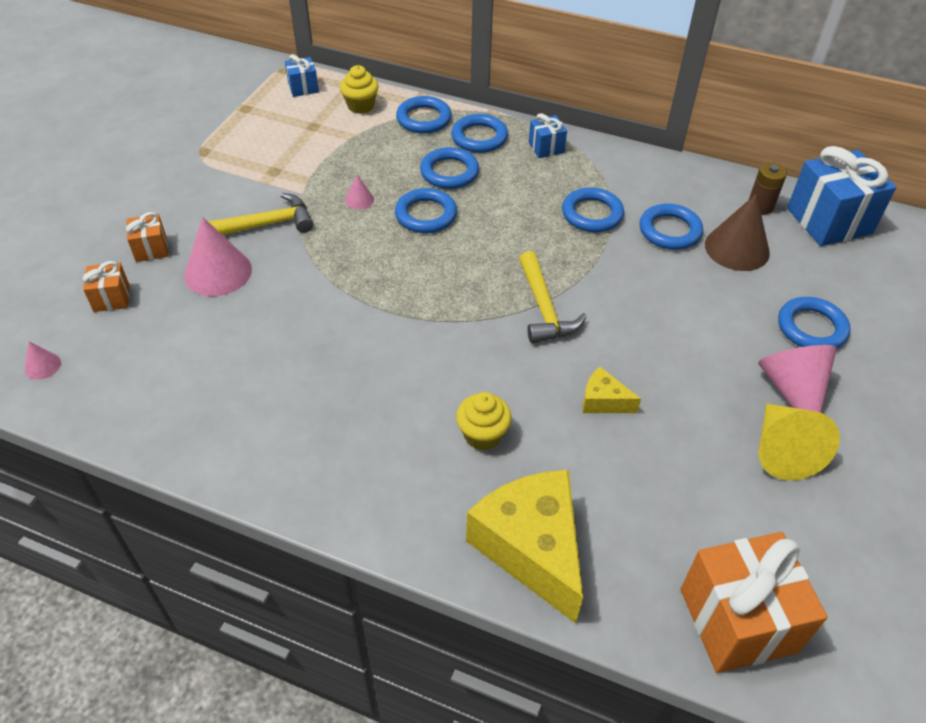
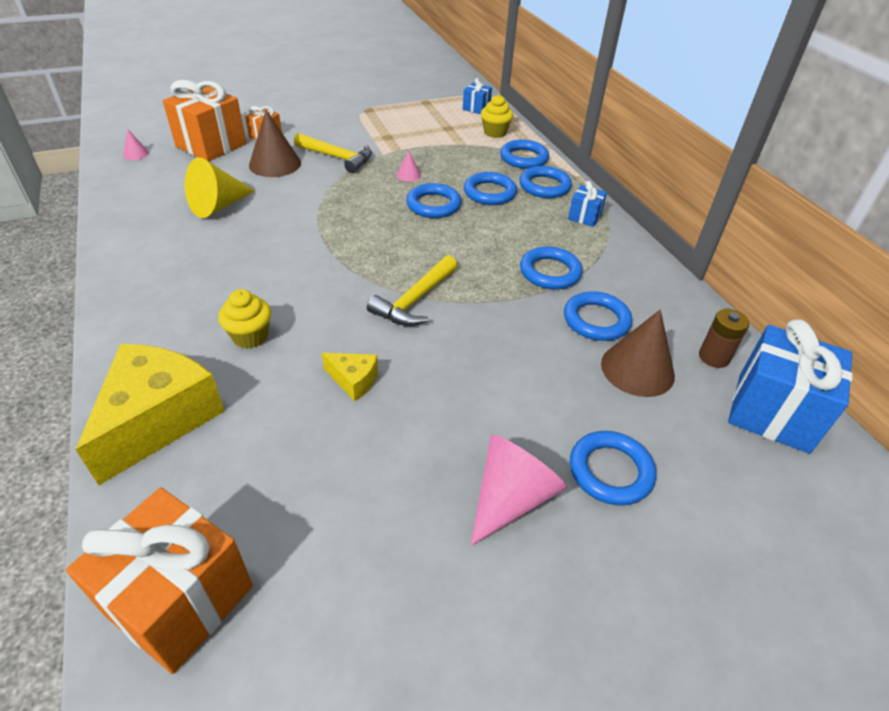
camera: 45 degrees right, 5 degrees down
orange gift [83,261,130,312] -> orange gift [163,80,246,161], size x2.04
pink cone [184,217,252,296] -> brown cone [249,110,301,177]
yellow cheese [583,367,641,413] -> yellow cheese turned 135 degrees clockwise [322,353,378,401]
yellow cone [759,403,840,481] -> yellow cone moved to [185,157,255,218]

